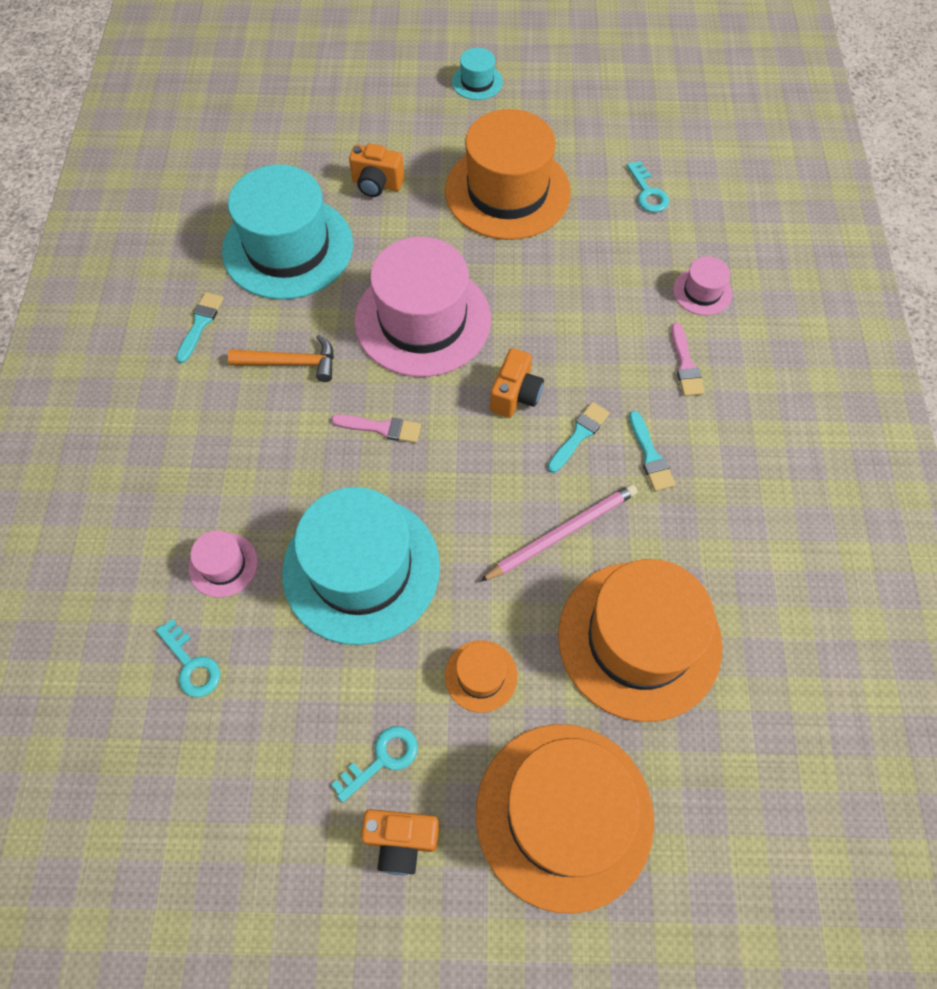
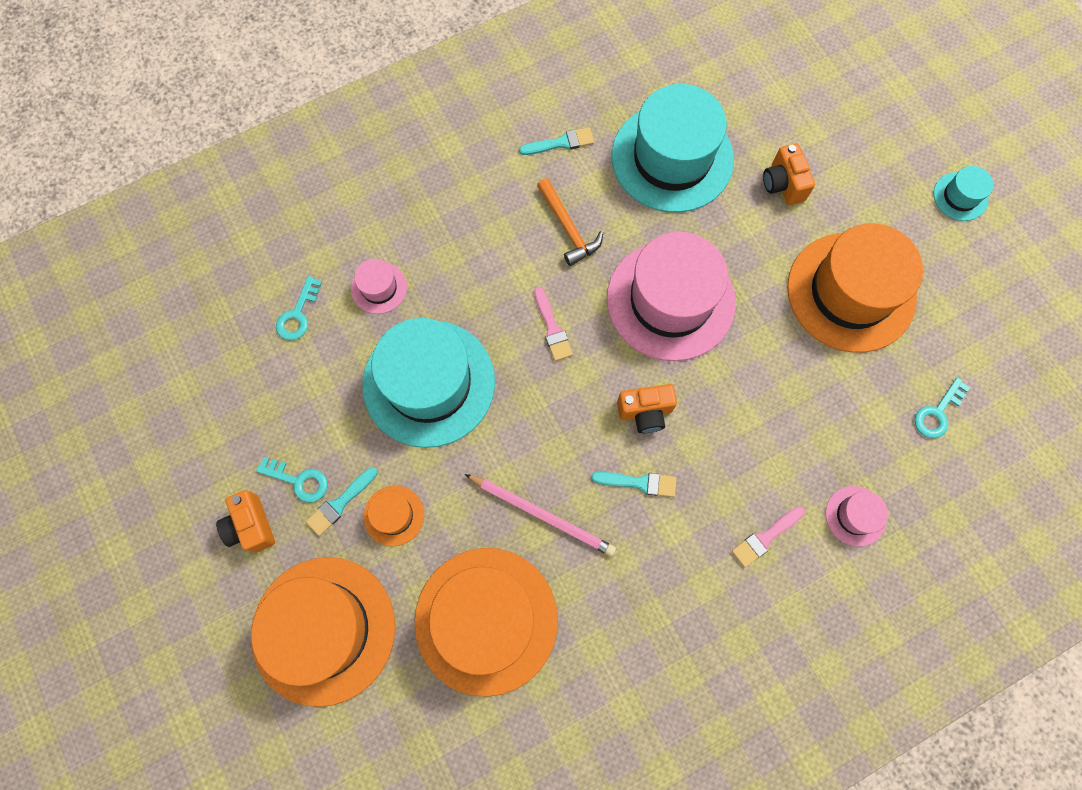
camera: 60 degrees right, 10 degrees up
turquoise brush [629,411,675,491] -> turquoise brush moved to [306,467,377,536]

